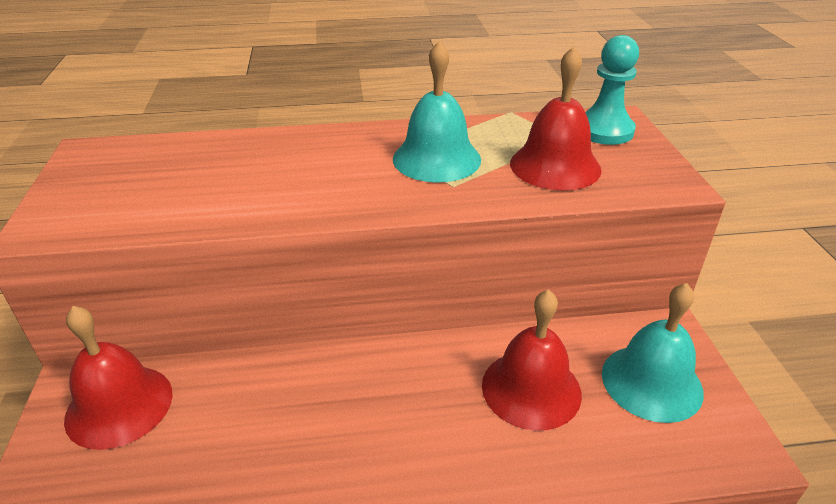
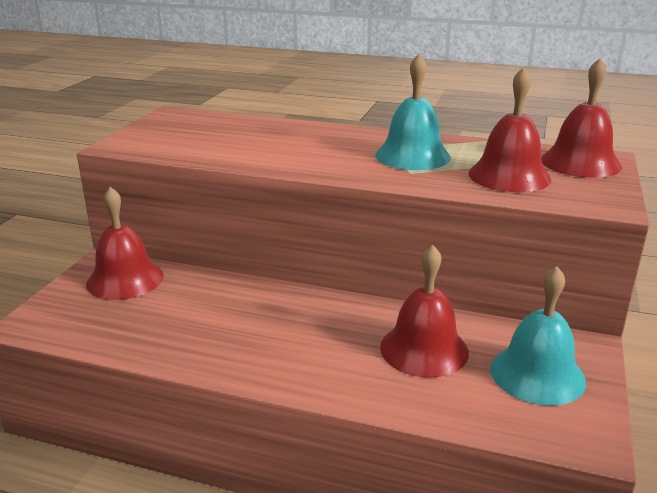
camera: 25 degrees right, 10 degrees down
turquoise pawn [585,35,639,145] -> red bell [541,58,622,178]

